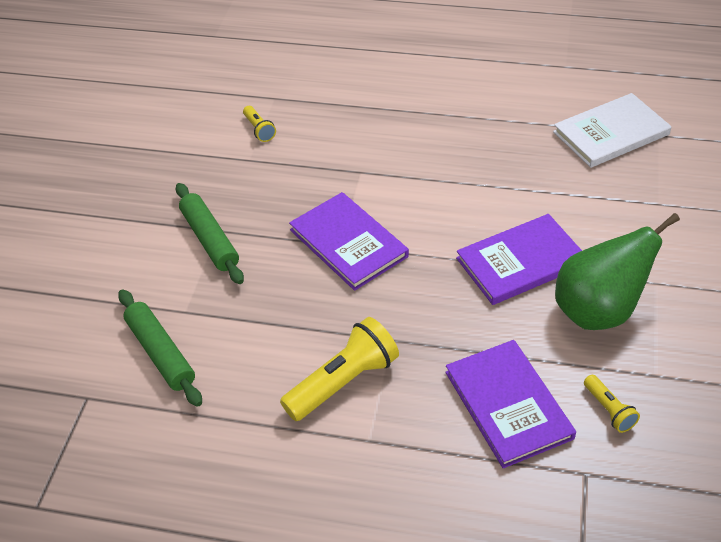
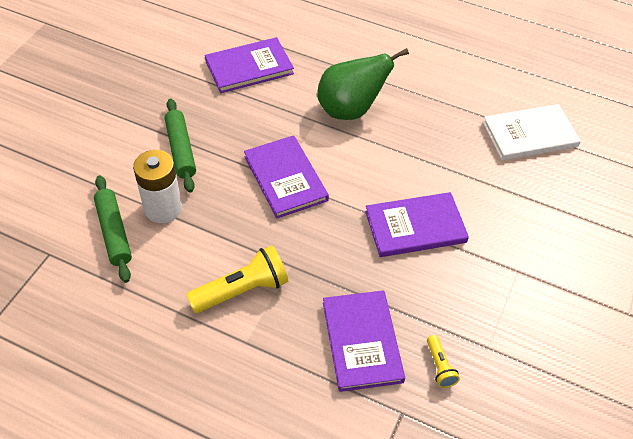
camera: 10 degrees right, 5 degrees up
yellow flashlight [243,106,276,142] -> purple book [205,37,294,93]
green pear [555,213,680,330] -> green pear moved to [317,48,409,120]
none -> white battery [133,150,182,223]

